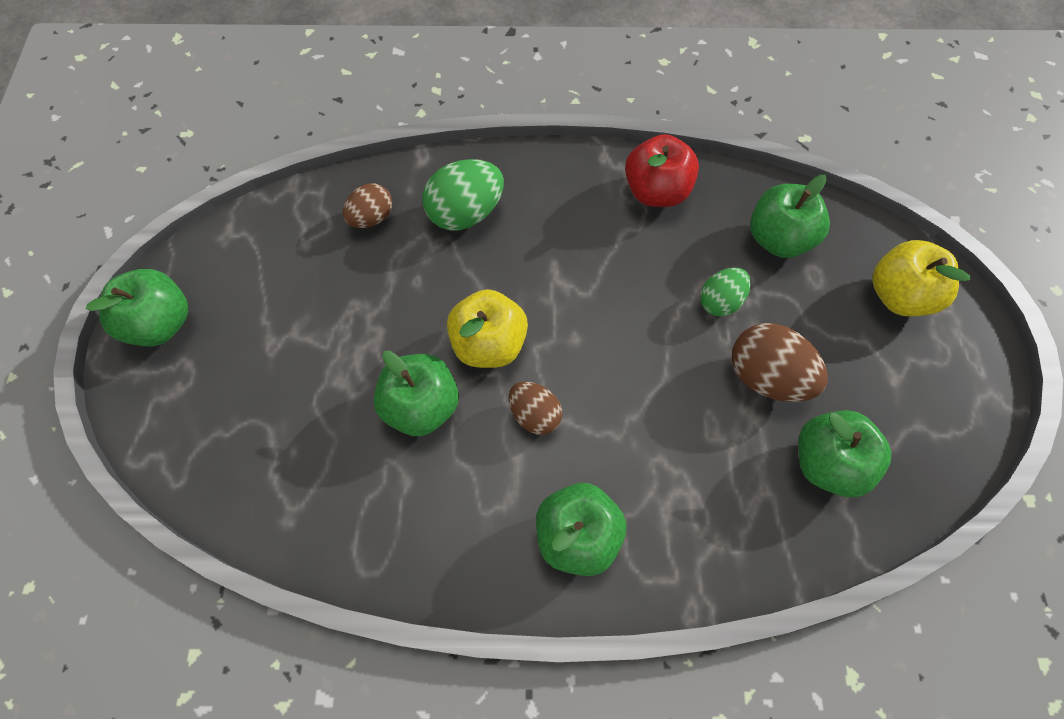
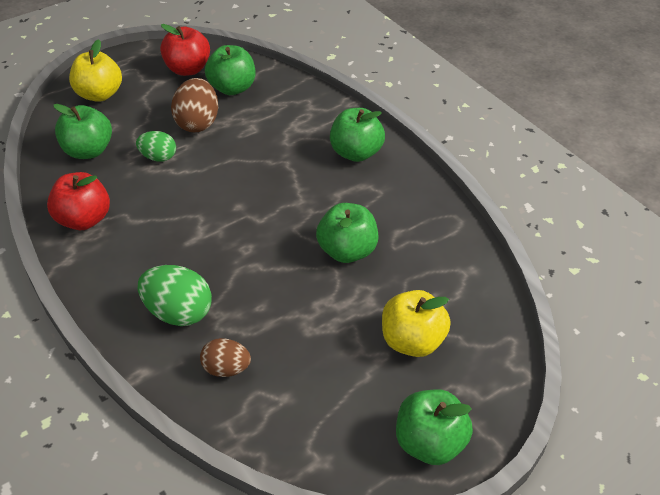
camera: 125 degrees left, 20 degrees down
yellow apple [447,289,528,368] -> yellow apple moved to [382,290,451,357]
brown egg [509,382,562,435] -> none
none -> red apple [160,24,210,76]

